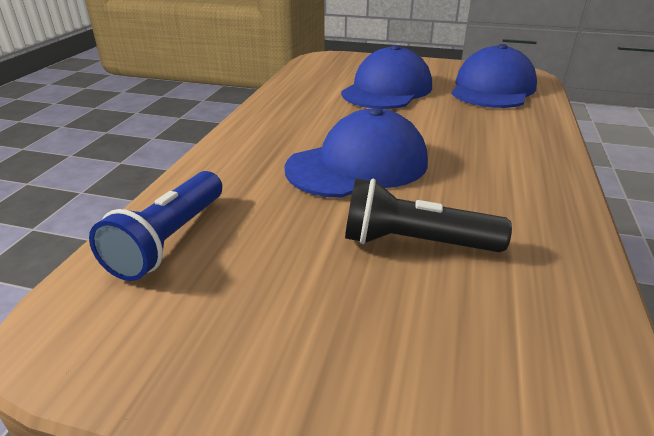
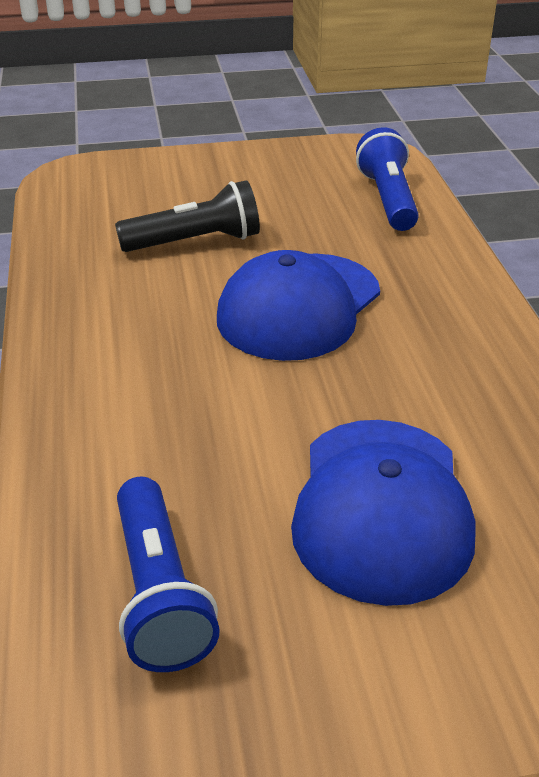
camera: 155 degrees right, 5 degrees up
blue cap [452,44,537,108] -> blue flashlight [117,477,220,672]

